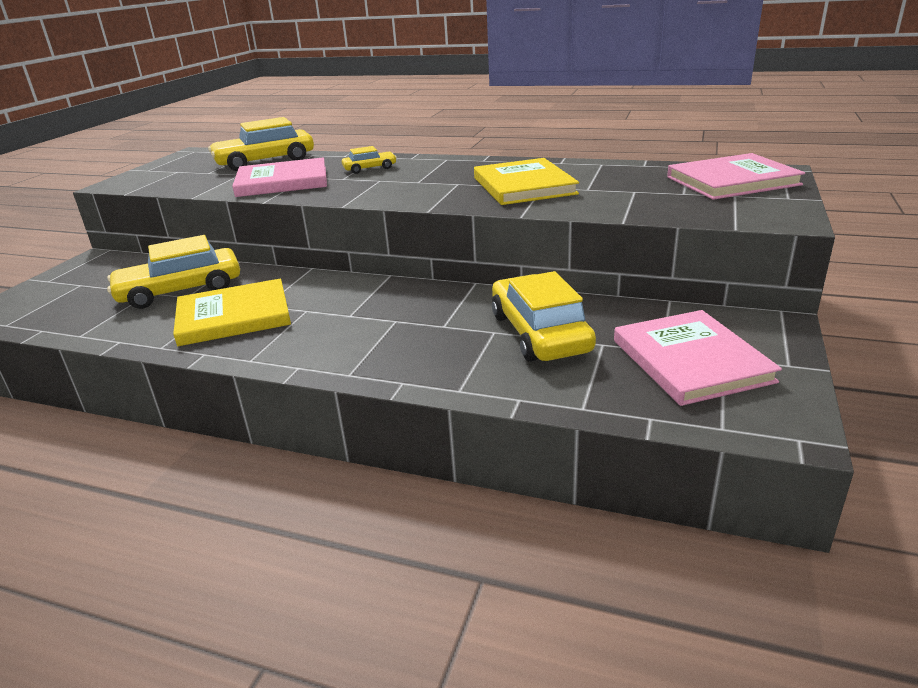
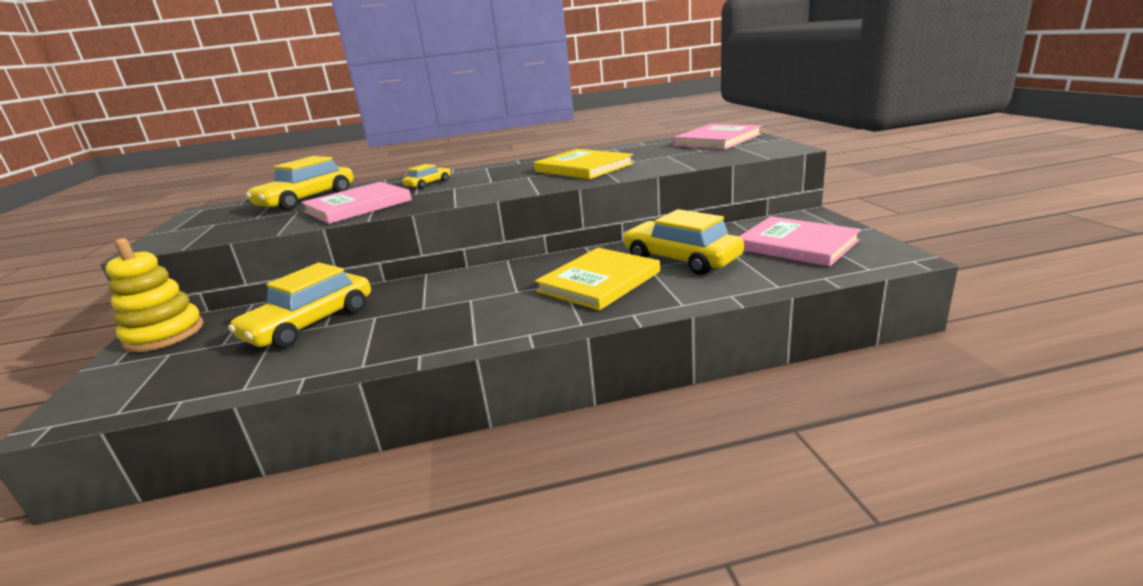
camera: 30 degrees left, 5 degrees down
yellow book [173,279,291,346] -> yellow book moved to [535,248,660,311]
none -> yellow stacking toy [105,238,204,352]

